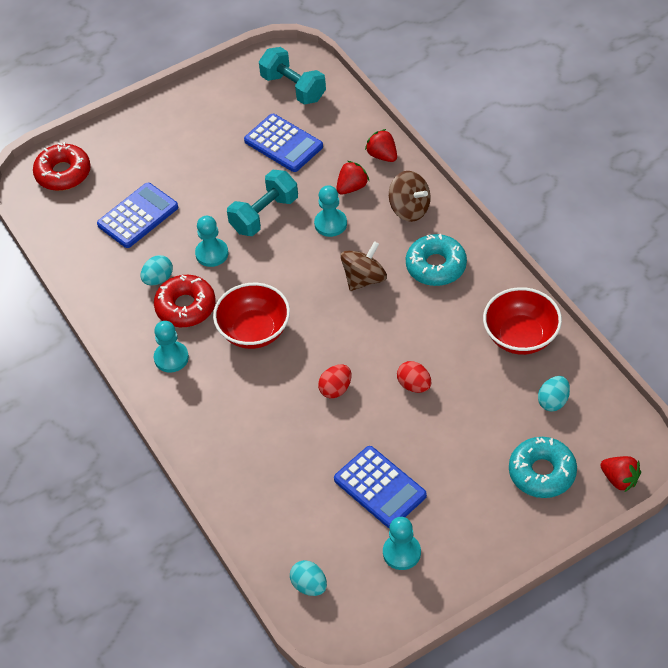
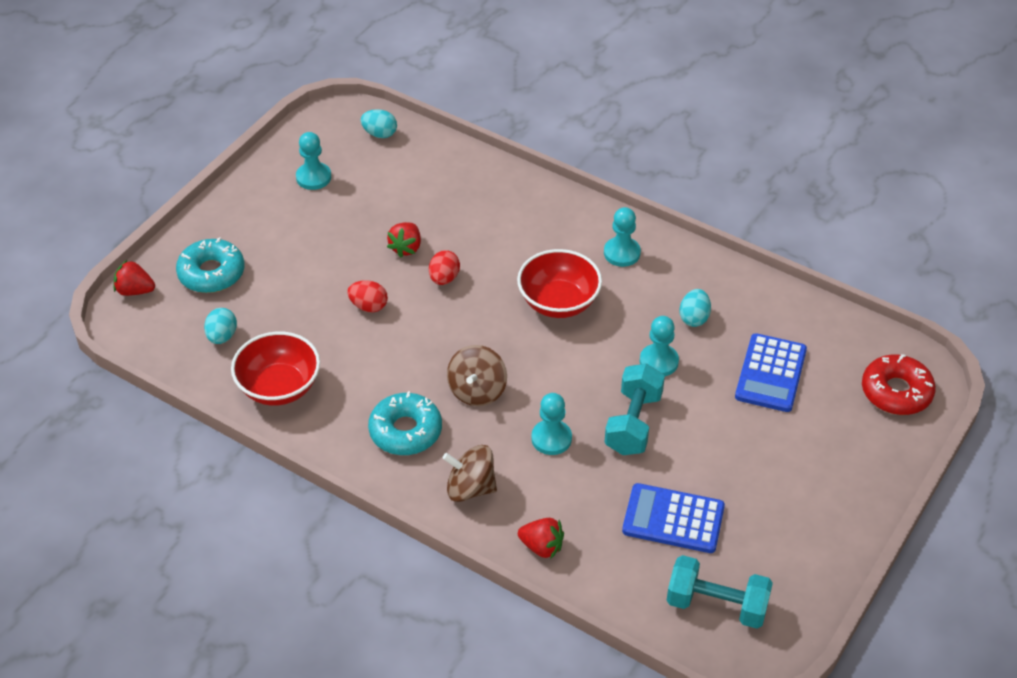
camera: 150 degrees right, 5 degrees down
red donut [154,275,216,327] -> none
blue calculator [334,446,427,528] -> none
red strawberry [336,161,369,194] -> red strawberry moved to [387,222,421,258]

